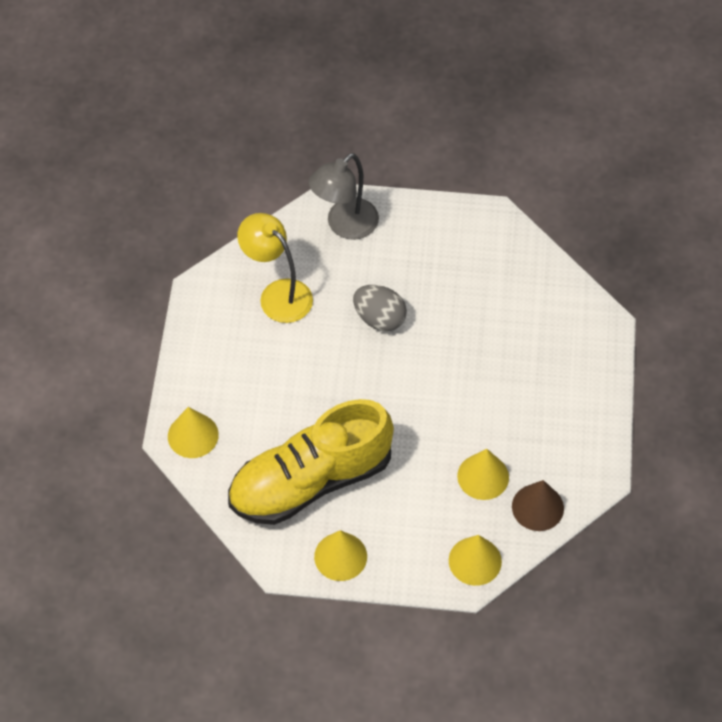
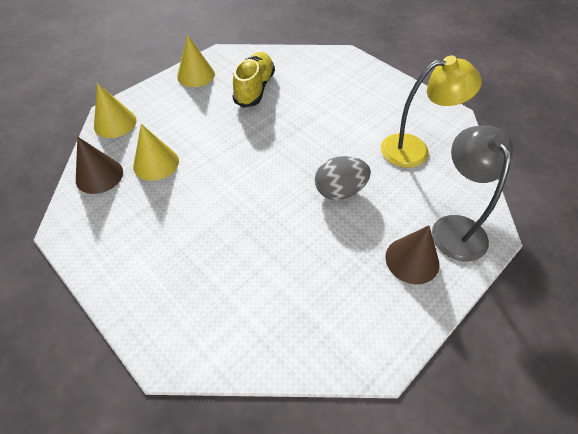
camera: 130 degrees right, 5 degrees down
yellow cone [168,407,219,458] -> none
yellow shoe [228,399,394,525] -> yellow shoe [232,52,275,108], size x0.58
none -> brown cone [385,226,439,284]

